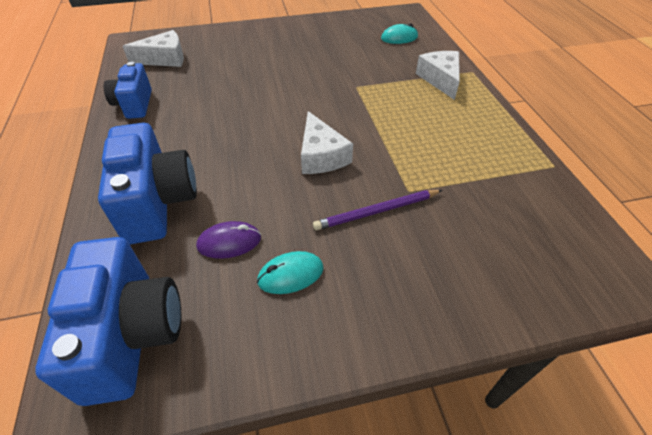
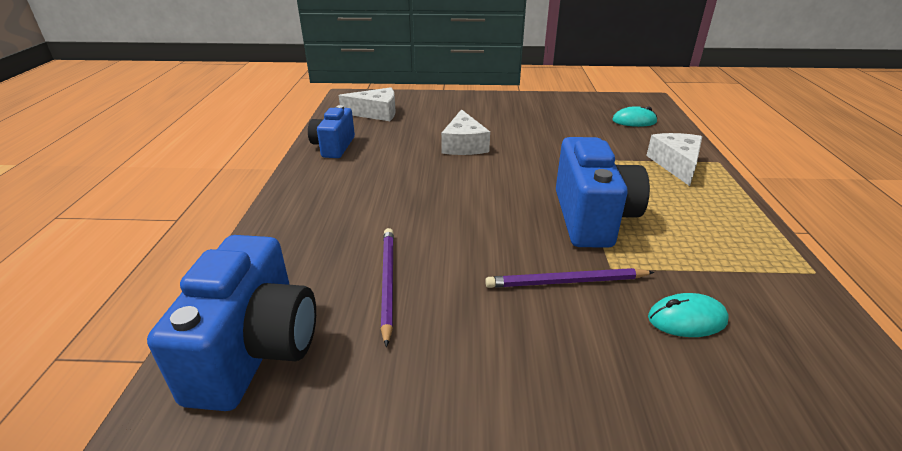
camera: 15 degrees right, 15 degrees down
blue camera [98,123,197,244] -> blue camera moved to [556,137,650,248]
purple mouse [196,221,261,259] -> purple pencil [381,228,394,347]
turquoise mouse [257,251,324,294] -> turquoise mouse moved to [648,293,729,337]
white cheese [301,111,353,174] -> white cheese moved to [441,109,490,155]

